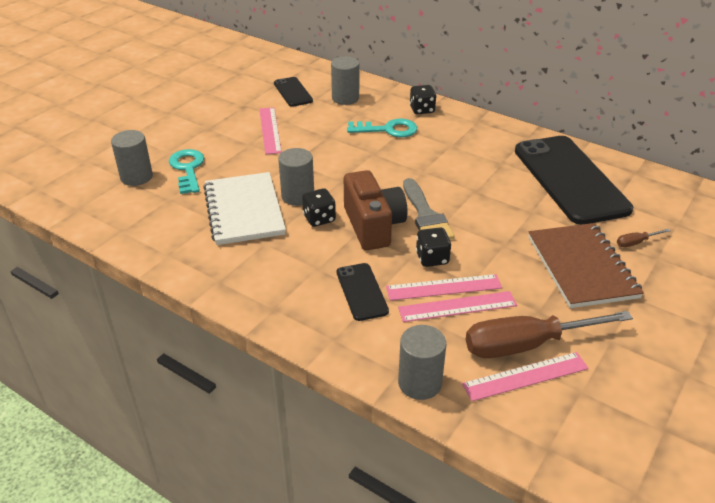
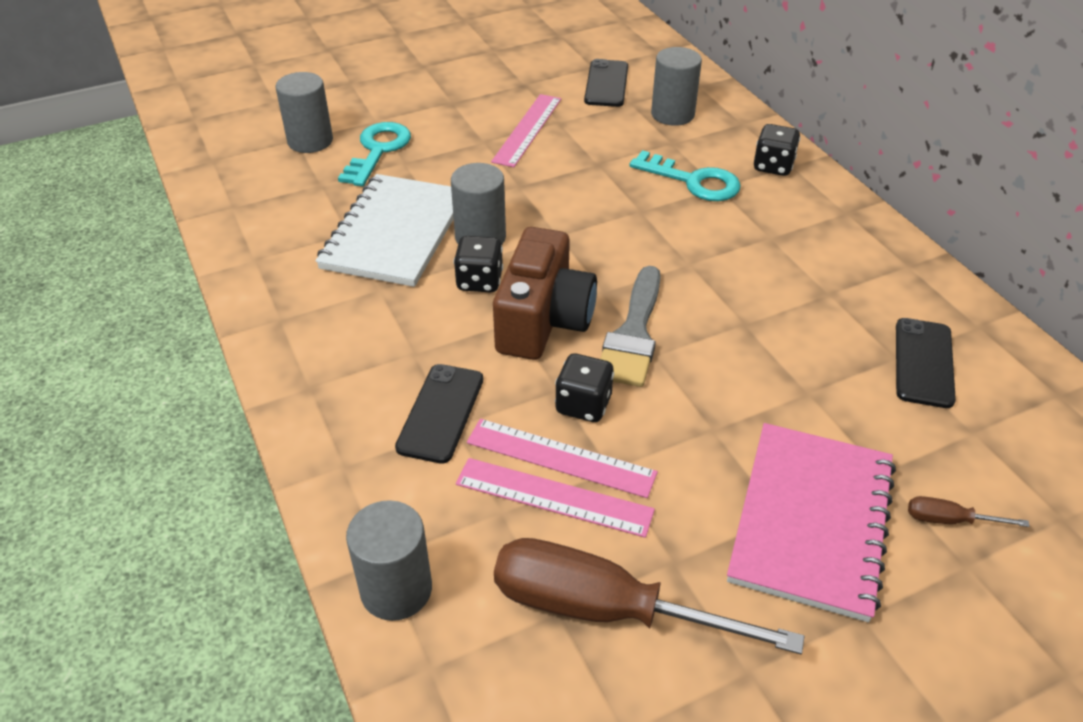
camera: 30 degrees right, 5 degrees up
pink ruler [462,352,589,401] -> none
black phone [515,136,633,225] -> black phone [896,318,956,408], size x0.46
brown notebook [528,223,644,308] -> pink notebook [727,423,896,622]

